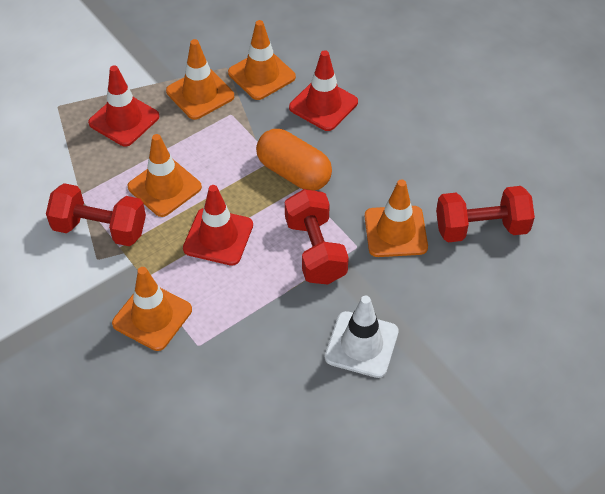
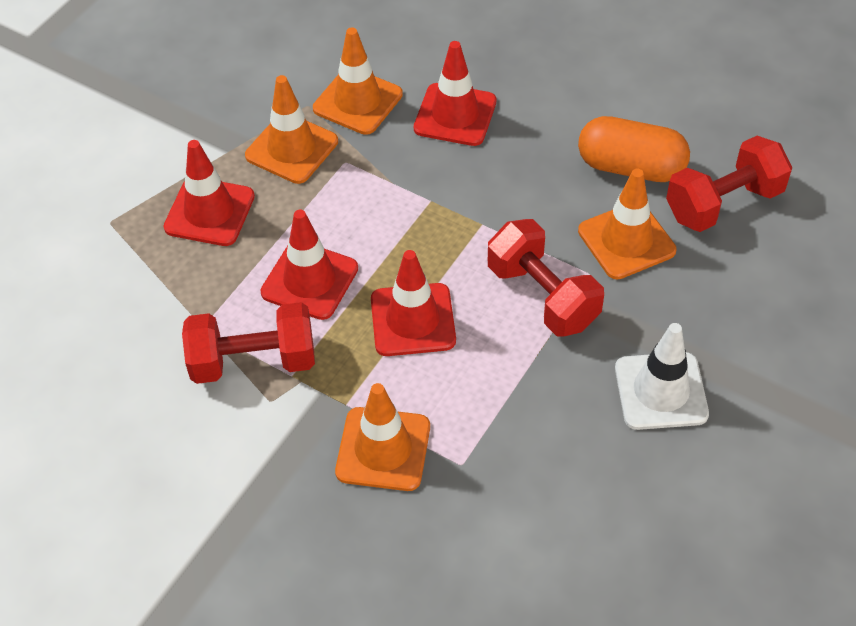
camera: 20 degrees left, 0 degrees up
orange traffic cone [127,134,202,217] -> red traffic cone [260,210,358,320]
orange capsule [256,129,332,191] -> orange capsule moved to [578,116,690,182]

